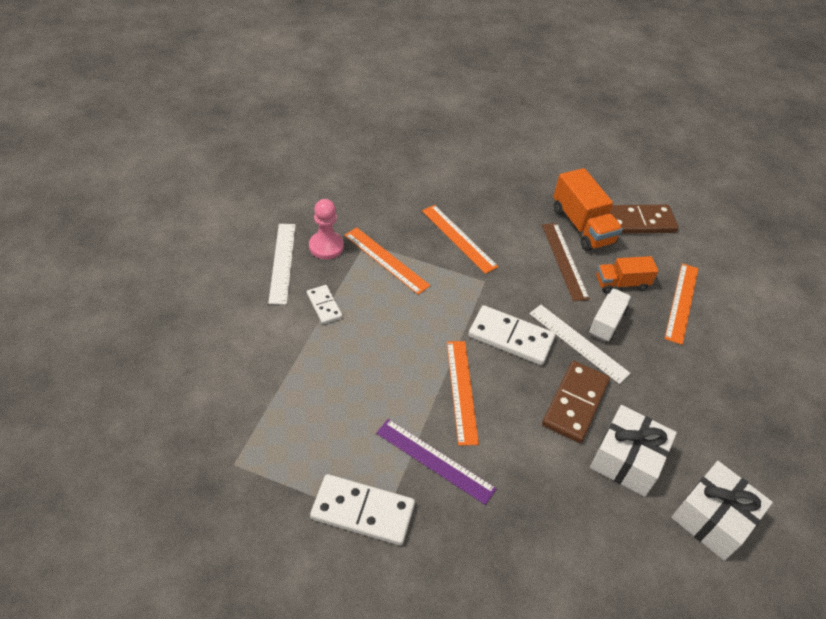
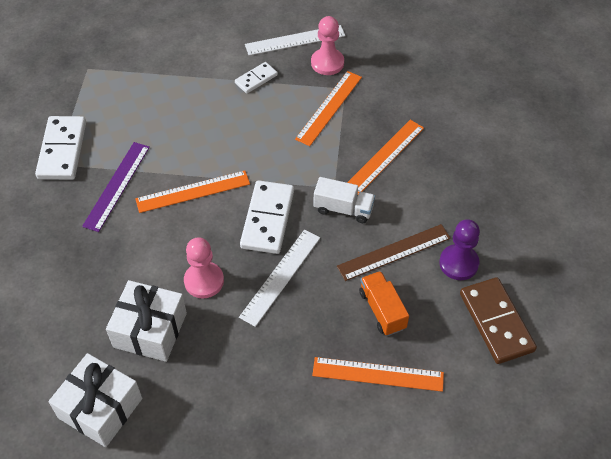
camera: 80 degrees right, 5 degrees up
brown domino [542,361,610,443] -> pink pawn [184,237,224,298]
orange truck [553,168,623,251] -> purple pawn [439,219,480,280]
white truck [589,288,631,342] -> white truck moved to [314,177,375,223]

